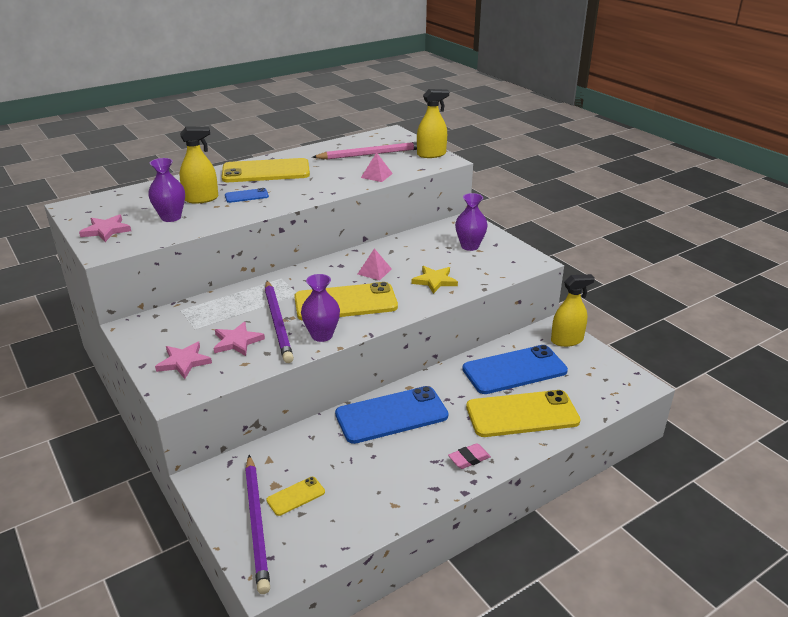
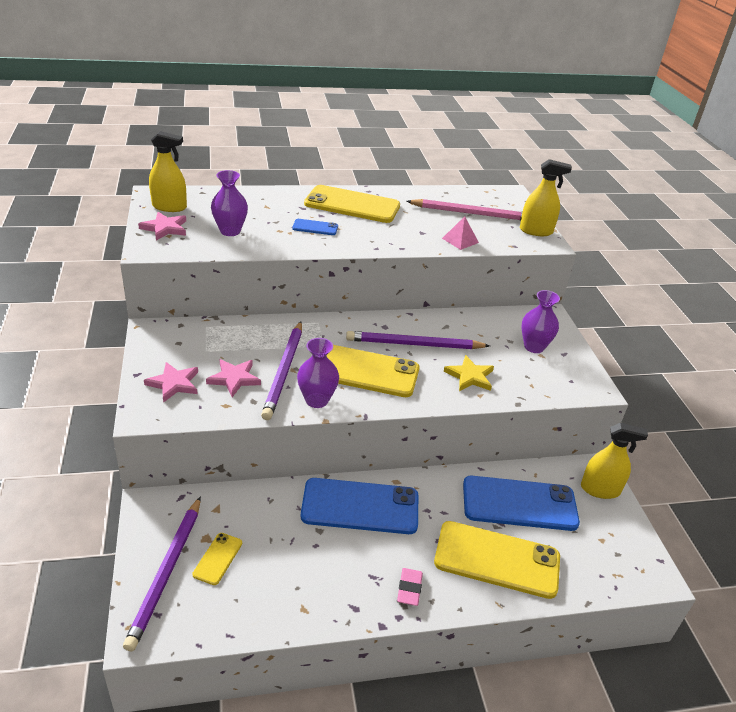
camera: 20 degrees right, 5 degrees up
yellow spray bottle [179,126,218,204] -> yellow spray bottle moved to [149,131,187,212]
yellow phone [266,477,325,516] -> yellow phone turned 60 degrees counterclockwise [192,533,242,585]
pink pyramid [358,248,392,280] -> purple pencil [346,331,490,349]
pink eraser [448,443,491,469] -> pink eraser turned 75 degrees counterclockwise [397,568,423,606]

